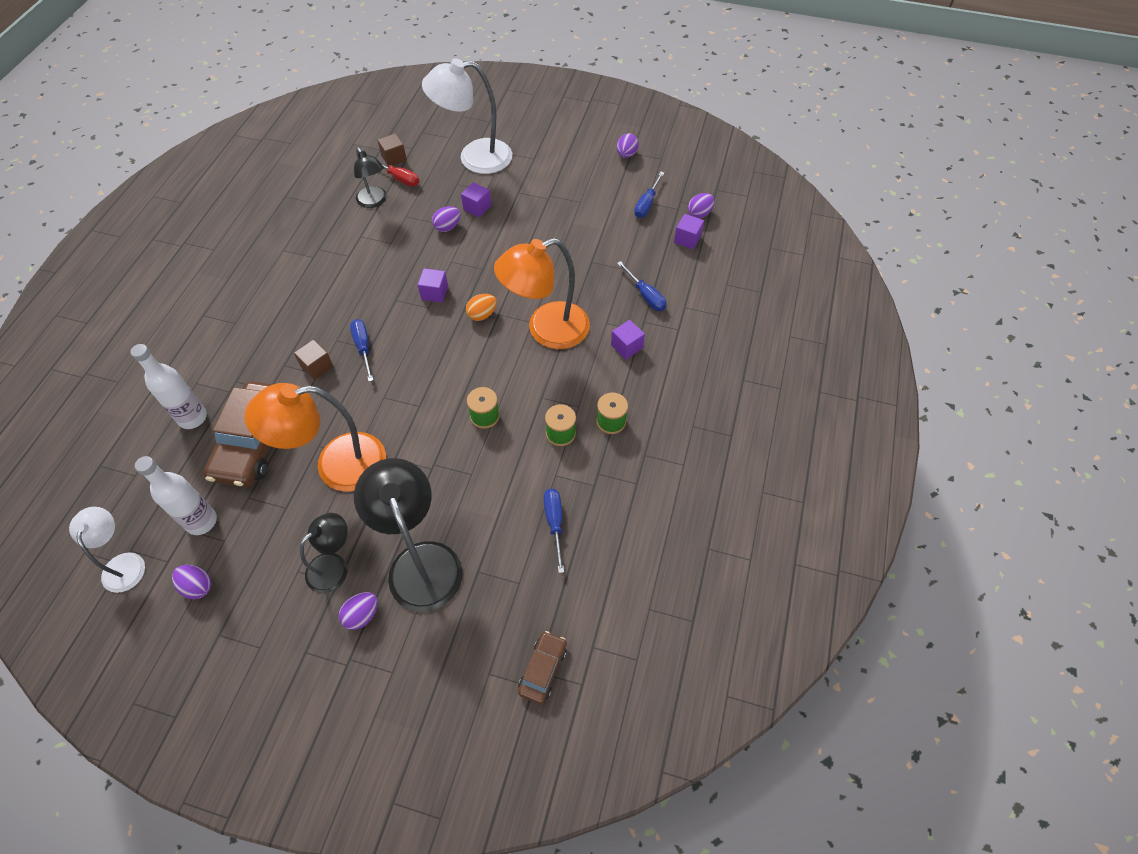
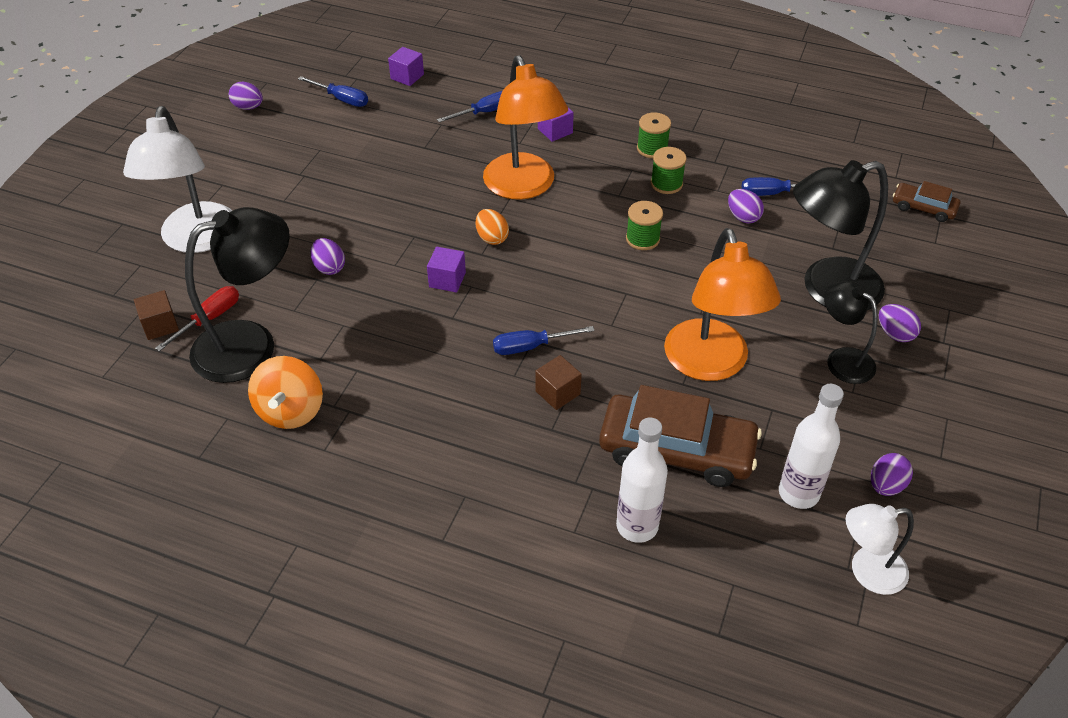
camera: 85 degrees left, 10 degrees down
black lamp [354,147,387,208] -> black lamp [185,207,290,383], size x1.75
purple cube [461,182,492,217] -> none
purple egg [688,193,714,218] -> purple egg moved to [728,189,764,223]
none -> orange spinning top [248,356,323,429]

